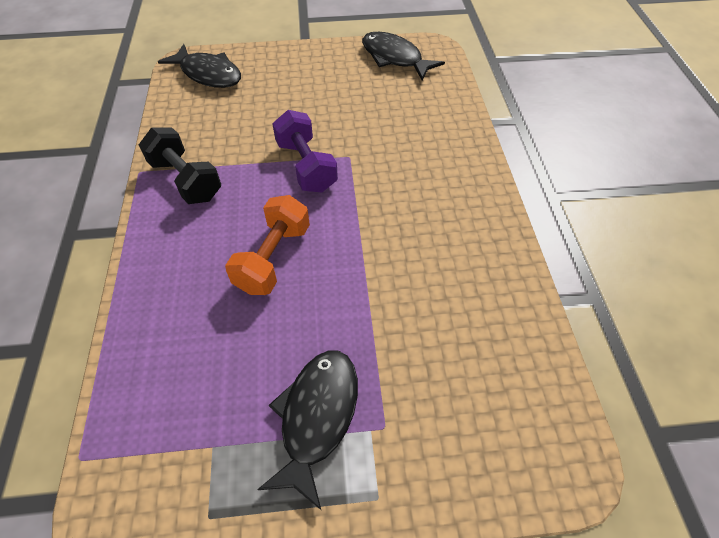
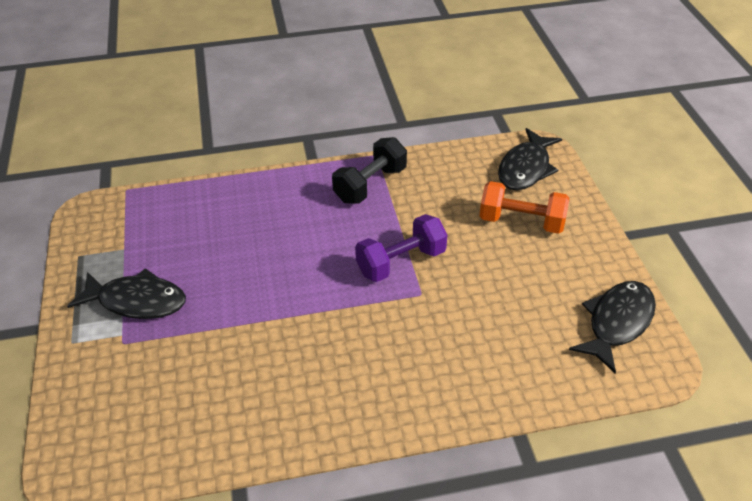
camera: 85 degrees right, 10 degrees down
orange dumbbell [225,195,310,295] -> orange dumbbell moved to [479,181,569,234]

